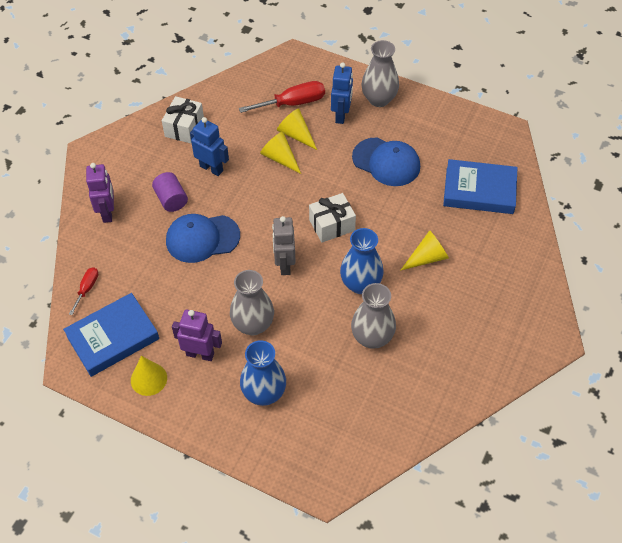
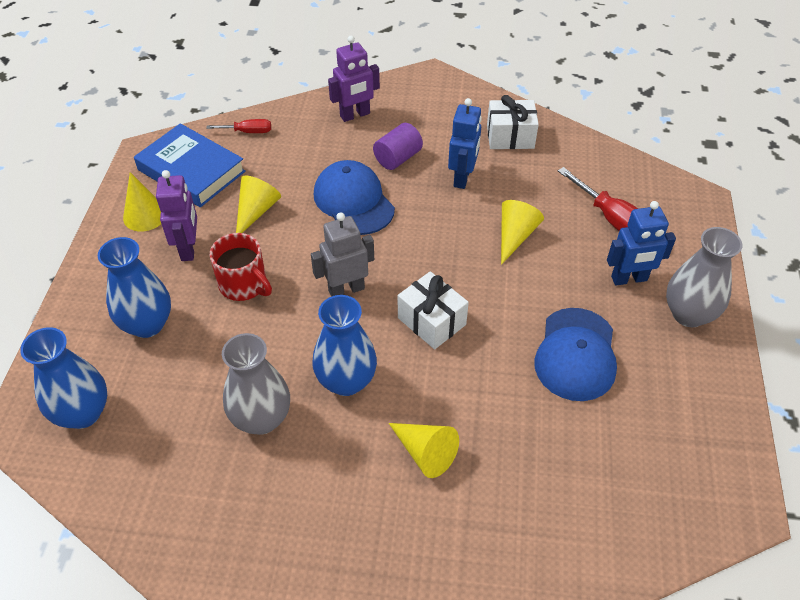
camera: 70 degrees right, 5 degrees down
grey vase [230,270,274,335] -> red mug [210,233,272,301]
yellow cone [277,108,317,150] -> yellow cone moved to [236,175,281,233]
blue book [443,159,518,214] -> none
none -> blue vase [20,327,107,429]

